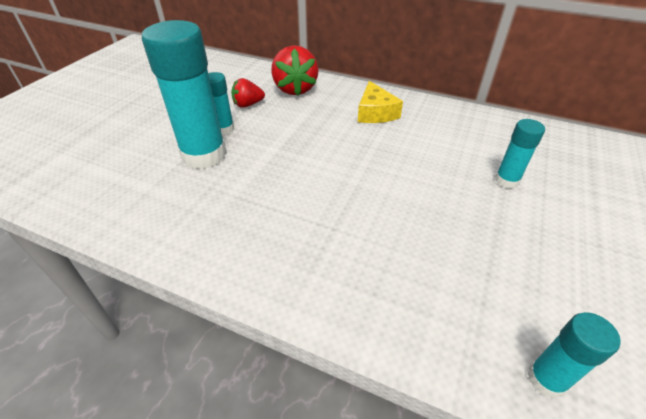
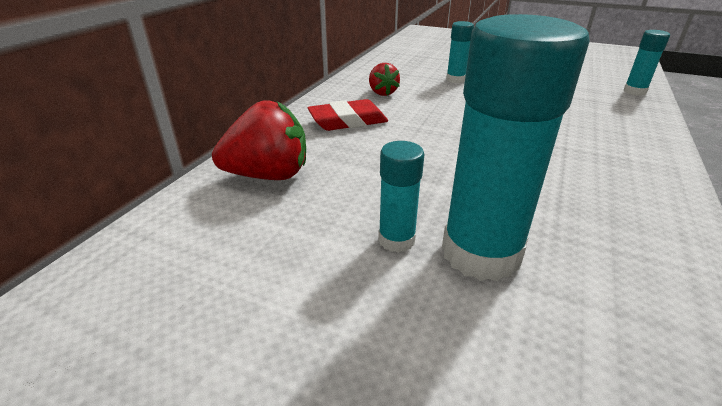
camera: 90 degrees left, 10 degrees down
red strawberry [231,78,265,108] -> red strawberry moved to [369,63,400,96]
yellow cheese [358,81,403,123] -> red eraser [307,99,388,131]

